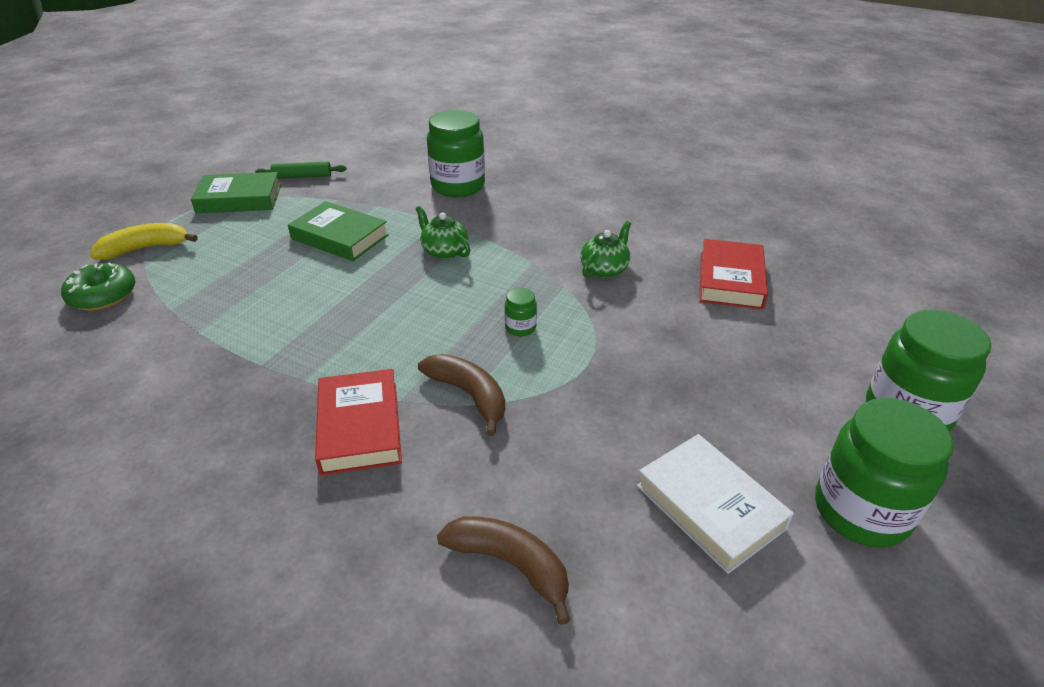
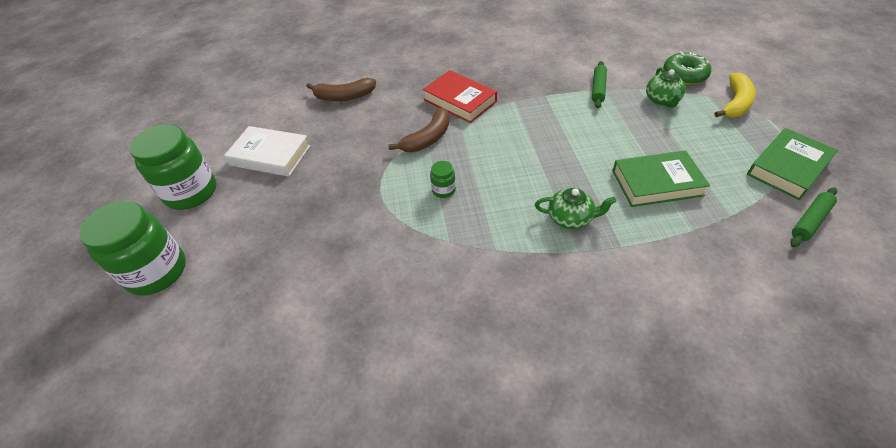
camera: 145 degrees right, 10 degrees up
brown banana [418,354,505,436] -> brown banana turned 60 degrees counterclockwise [389,108,450,152]
green jar [427,110,485,197] -> none
green teapot [580,221,631,278] -> green teapot moved to [646,67,686,108]
red book [699,239,768,310] -> none
none -> green rolling pin [592,61,607,108]

